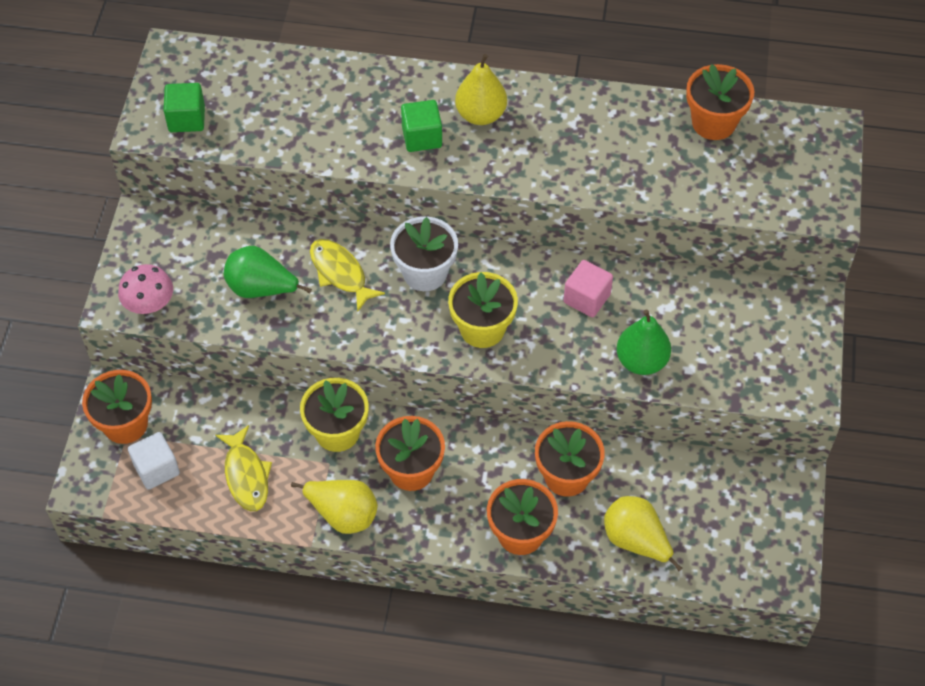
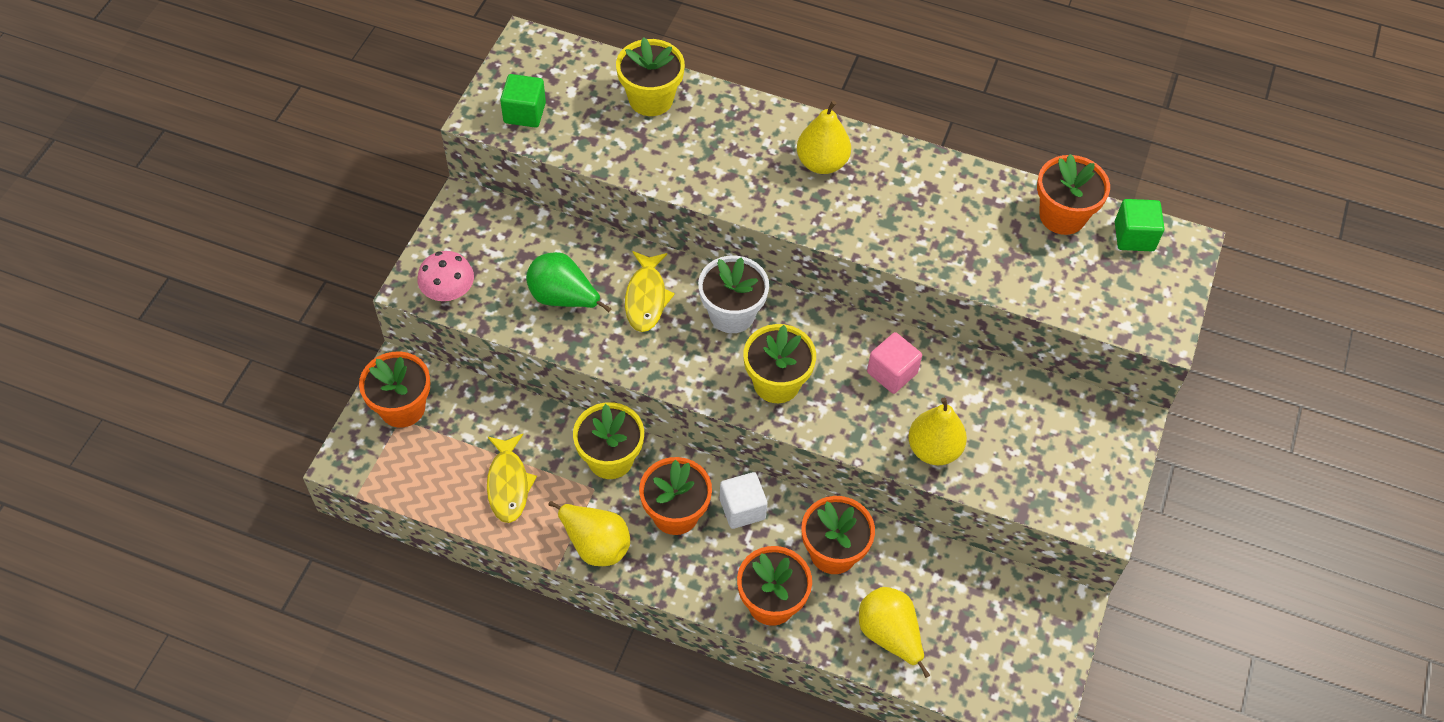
camera: 10 degrees right, 0 degrees up
white cube [128,432,180,490] -> white cube moved to [720,472,768,529]
yellow fish [310,239,385,312] -> yellow fish turned 150 degrees counterclockwise [625,251,675,332]
green cube [401,100,442,152] -> green cube moved to [1115,199,1164,251]
green pear [616,309,671,375] -> yellow pear [908,398,967,465]
none -> yellow flower pot [616,37,685,116]

